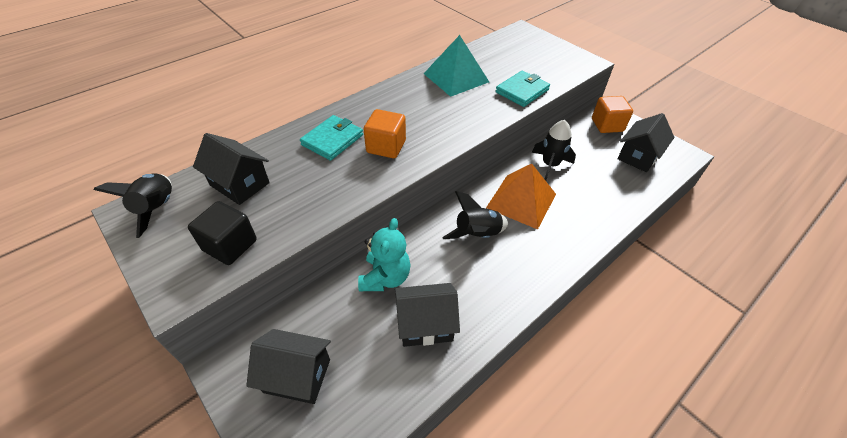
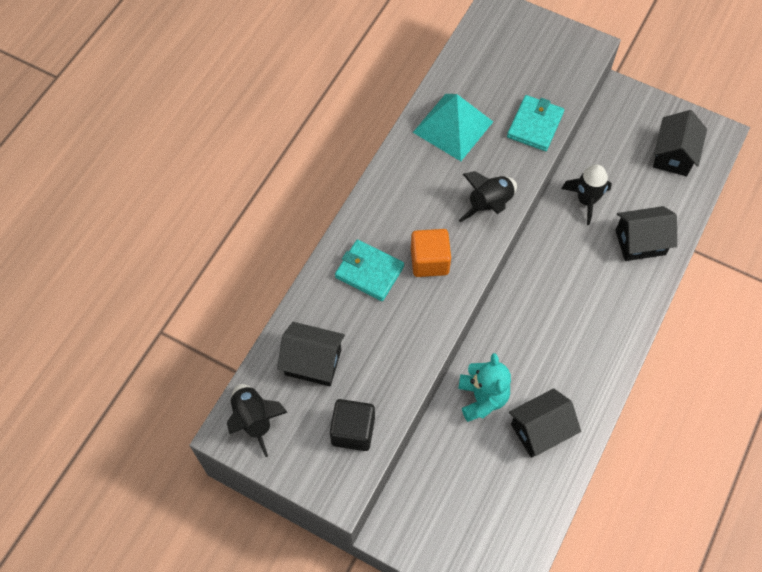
camera: 20 degrees left, 15 degrees up
black house [246,329,331,404] -> black house moved to [615,206,677,261]
turquoise wallet [300,115,363,161] -> turquoise wallet turned 75 degrees counterclockwise [335,240,404,301]
black rocket [442,191,508,239] -> black rocket moved to [459,171,517,222]
orange pyramid [486,163,556,229] -> none
orange cube [592,96,633,133] -> none

